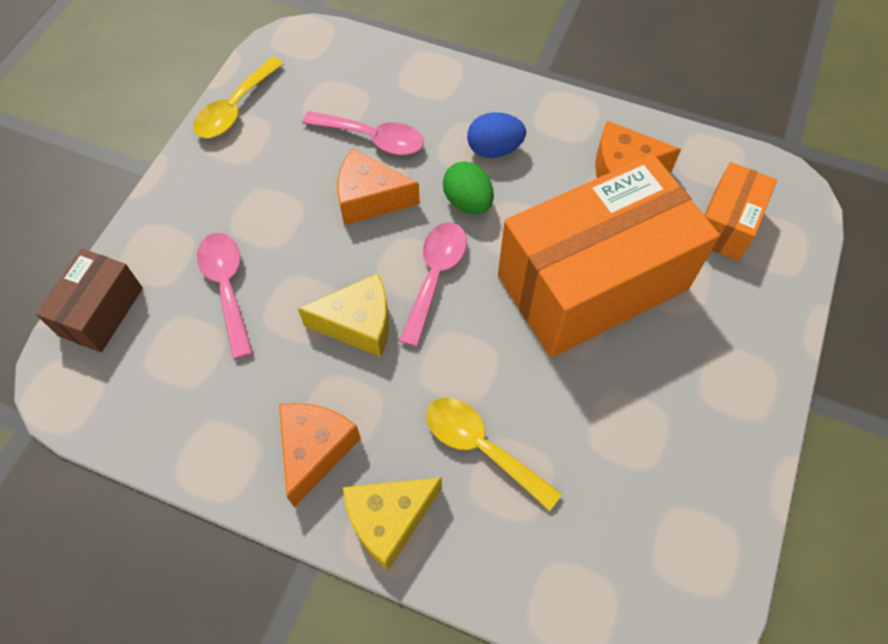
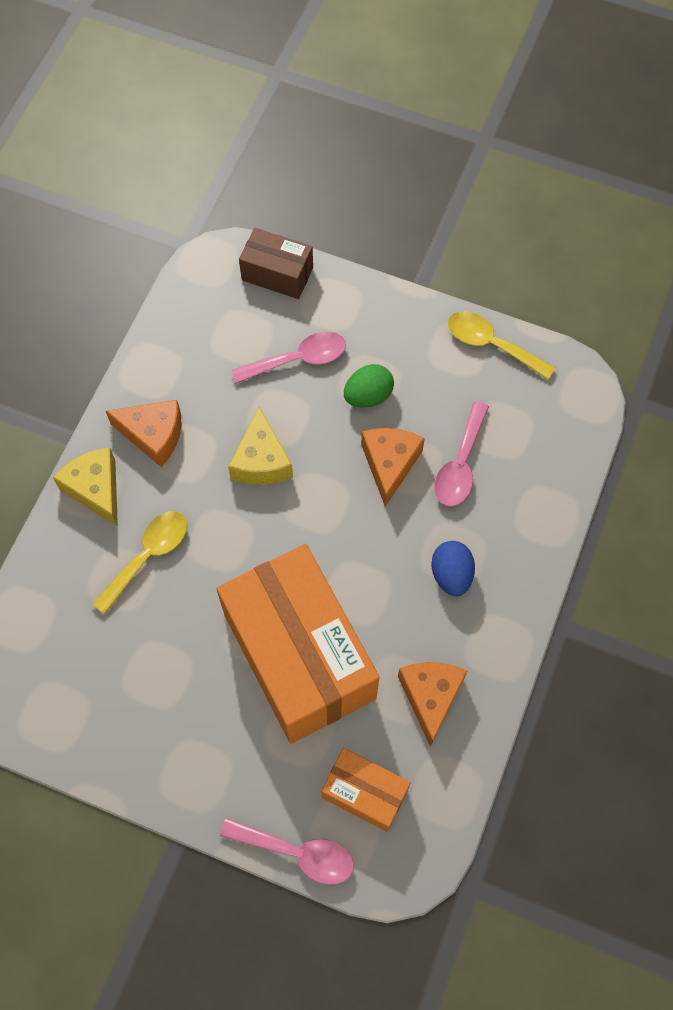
camera: 90 degrees right, 5 degrees up
pink spoon [399,222,467,347] -> pink spoon moved to [220,818,354,885]
green egg [443,161,494,214] -> green egg moved to [344,364,394,408]

